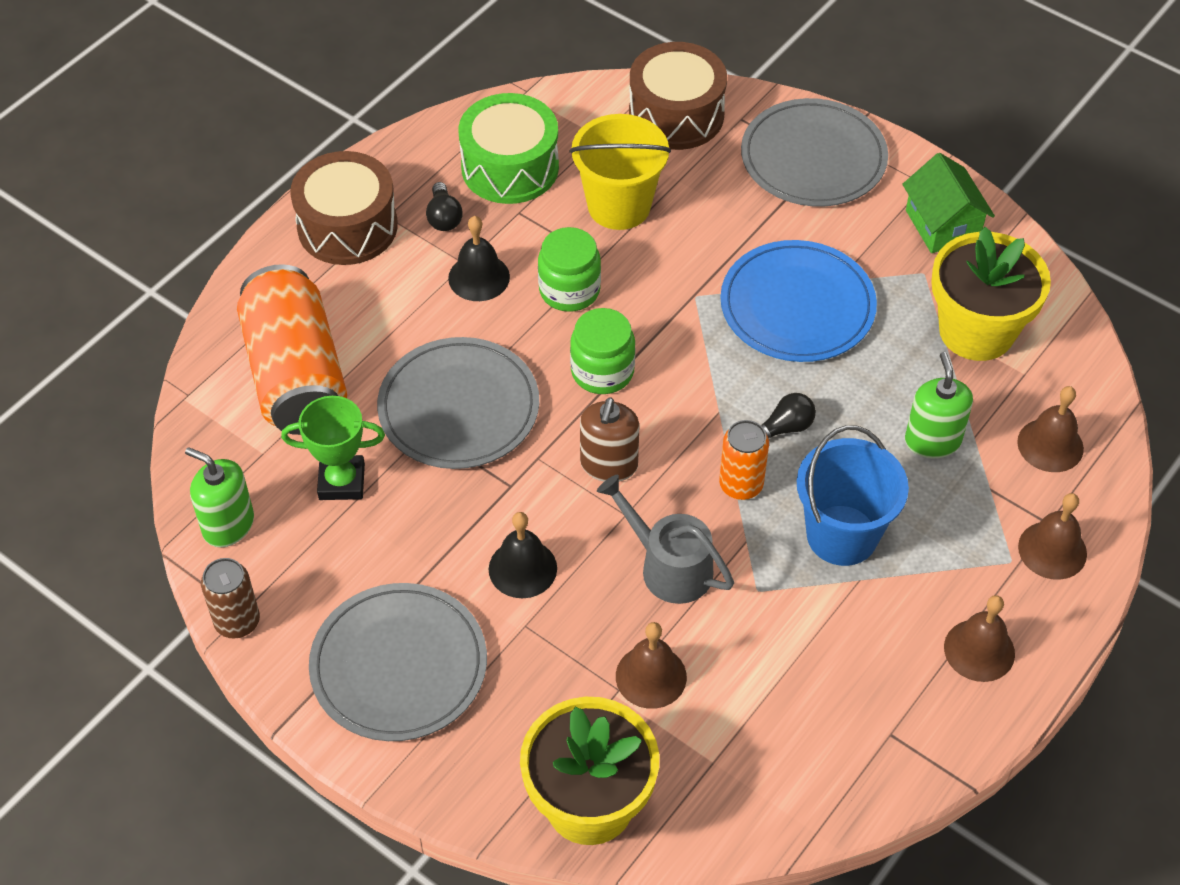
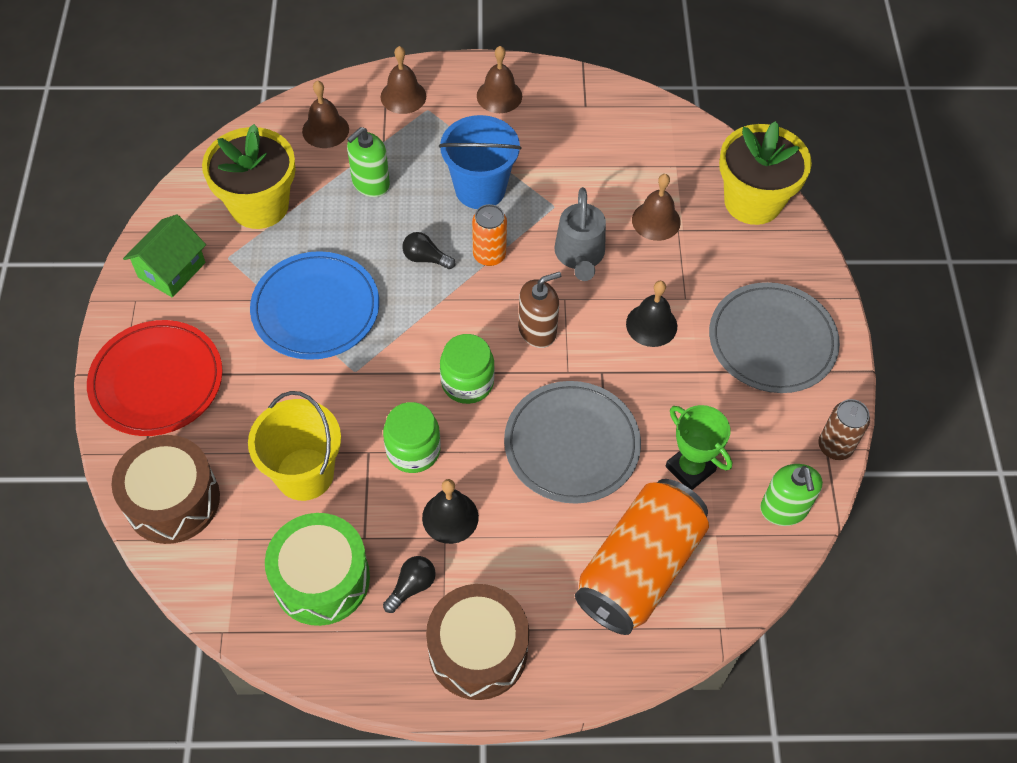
camera: 130 degrees left, 5 degrees up
grey plate [741,98,888,207] -> red plate [87,320,223,436]

